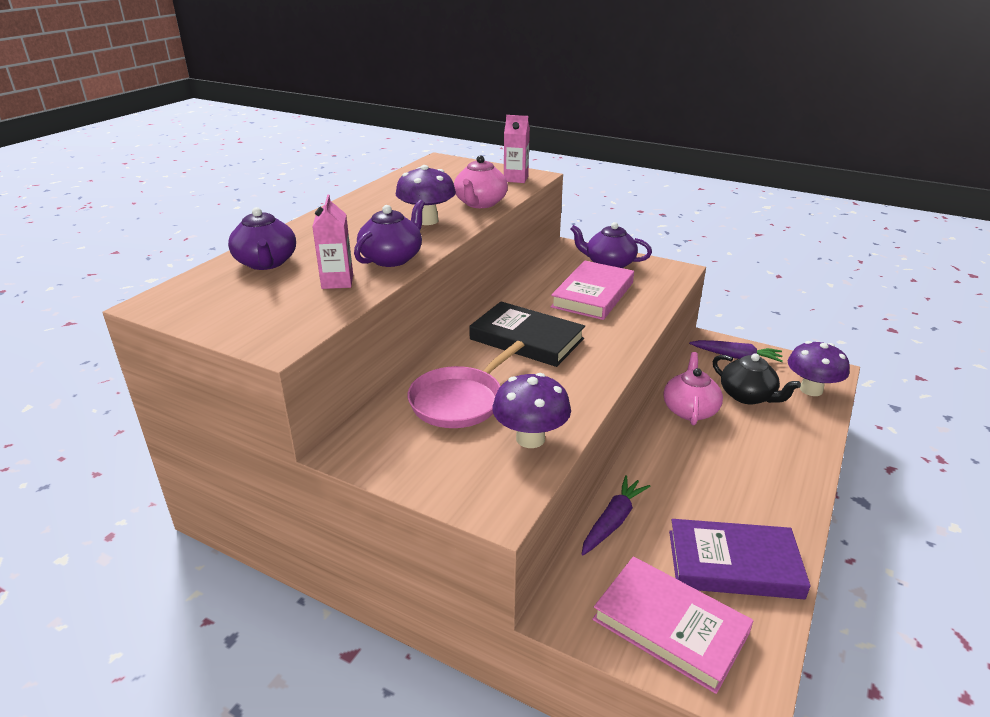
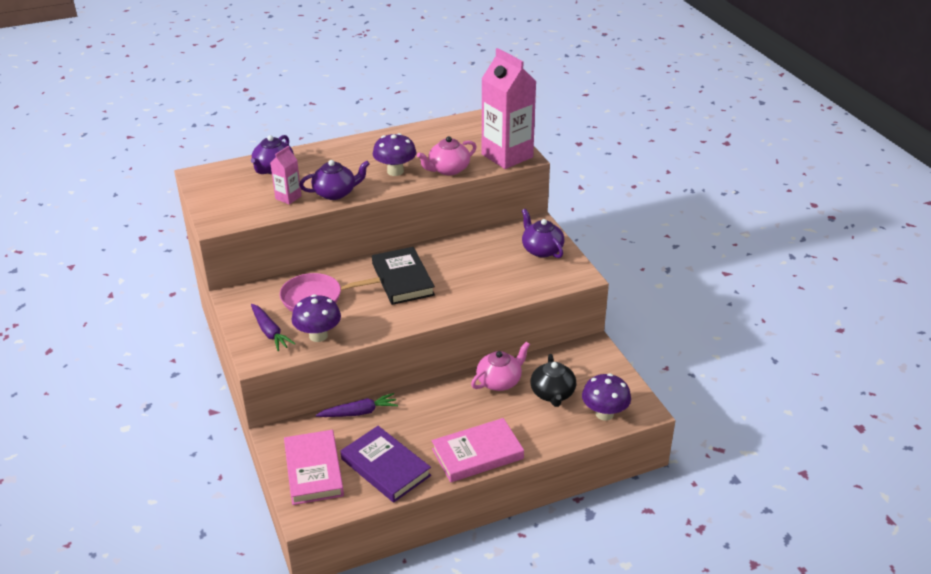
camera: 40 degrees right, 5 degrees up
pink carton [504,115,530,183] -> pink carton [482,48,537,169], size x2.11
pink book [551,261,634,320] -> pink book moved to [432,418,524,483]
purple carrot [689,340,783,362] -> purple carrot moved to [251,304,296,351]

